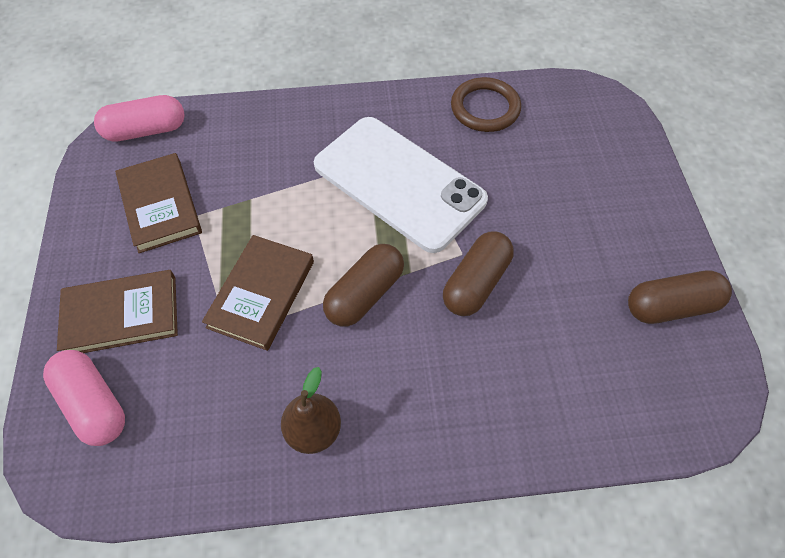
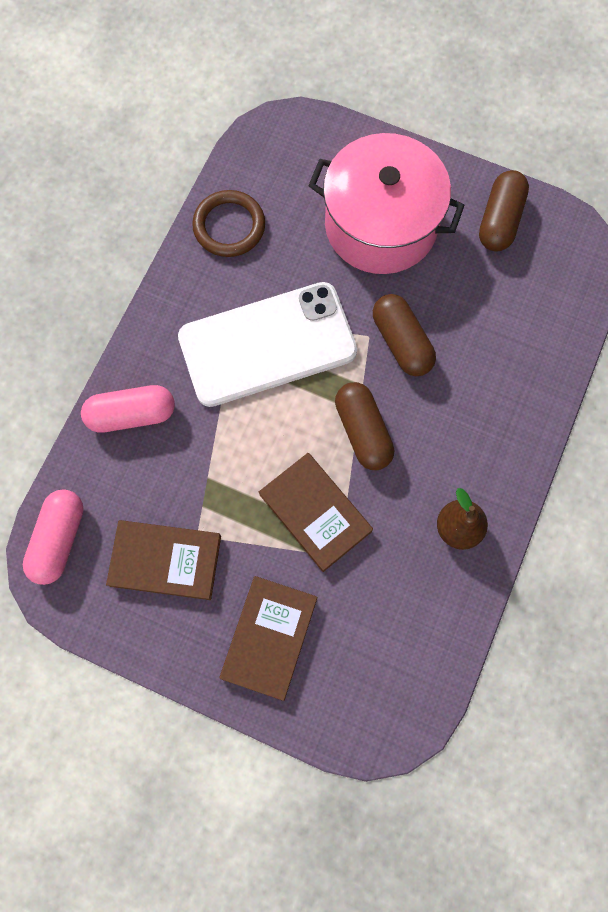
camera: 60 degrees left, 15 degrees up
pink capsule [43,350,125,446] -> pink capsule moved to [81,385,175,433]
none -> pink pot [308,133,465,274]

